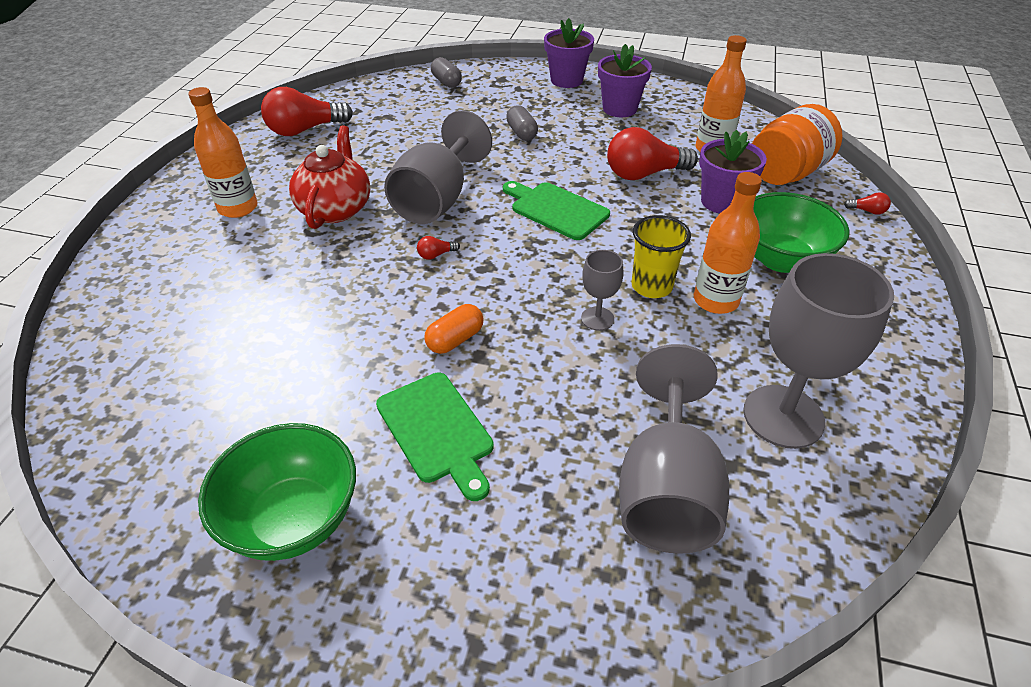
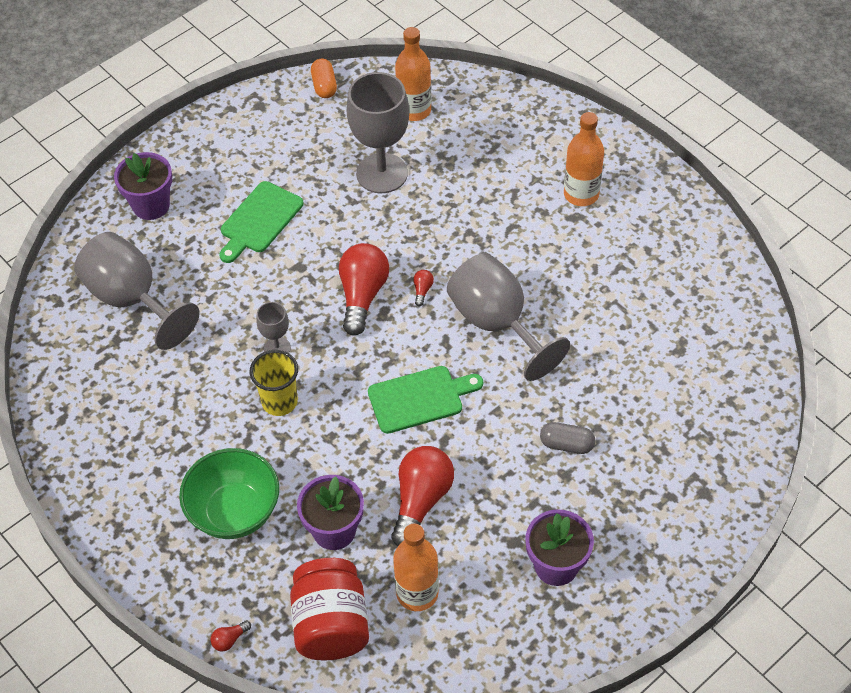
camera: 125 degrees right, 10 degrees up
green bowl [198,423,356,561] -> none
red light bulb [261,87,353,136] -> red light bulb moved to [339,243,389,336]
red teapot [289,125,370,229] -> none
green cutting board [376,373,494,501] -> green cutting board turned 60 degrees counterclockwise [219,181,304,263]
orange capsule [424,304,483,354] -> orange capsule moved to [311,59,337,98]
grey capsule [431,57,462,88] -> none
purple flower pot [544,18,594,88] -> purple flower pot moved to [114,152,172,220]
orange bottle [694,172,762,314] -> orange bottle moved to [395,27,431,121]
grey goblet [743,253,894,449] -> grey goblet moved to [347,72,409,193]
orange jar [752,104,843,185] -> red jar [290,558,369,661]

